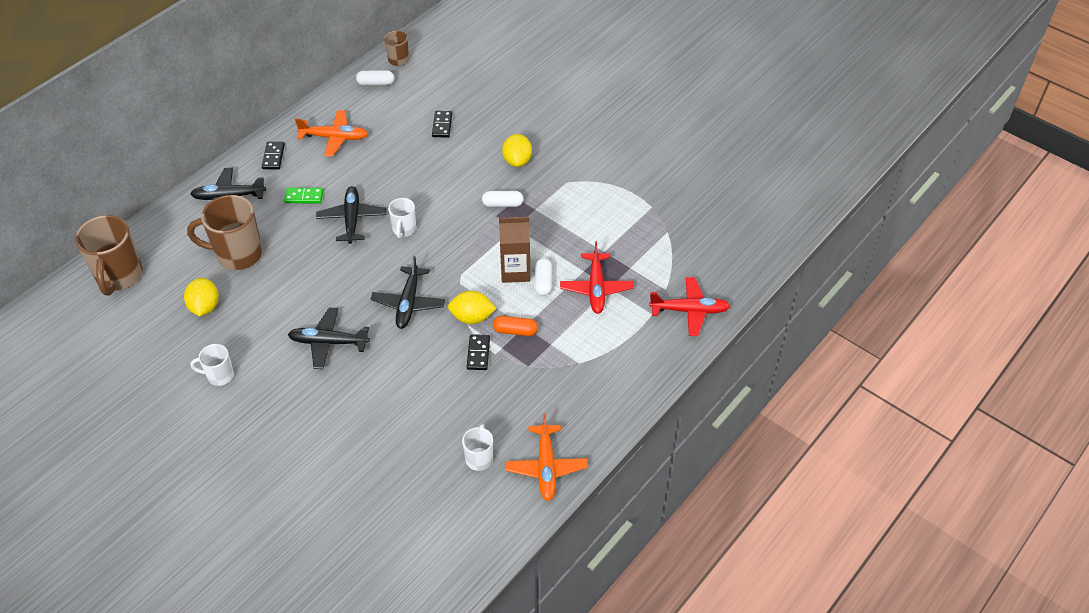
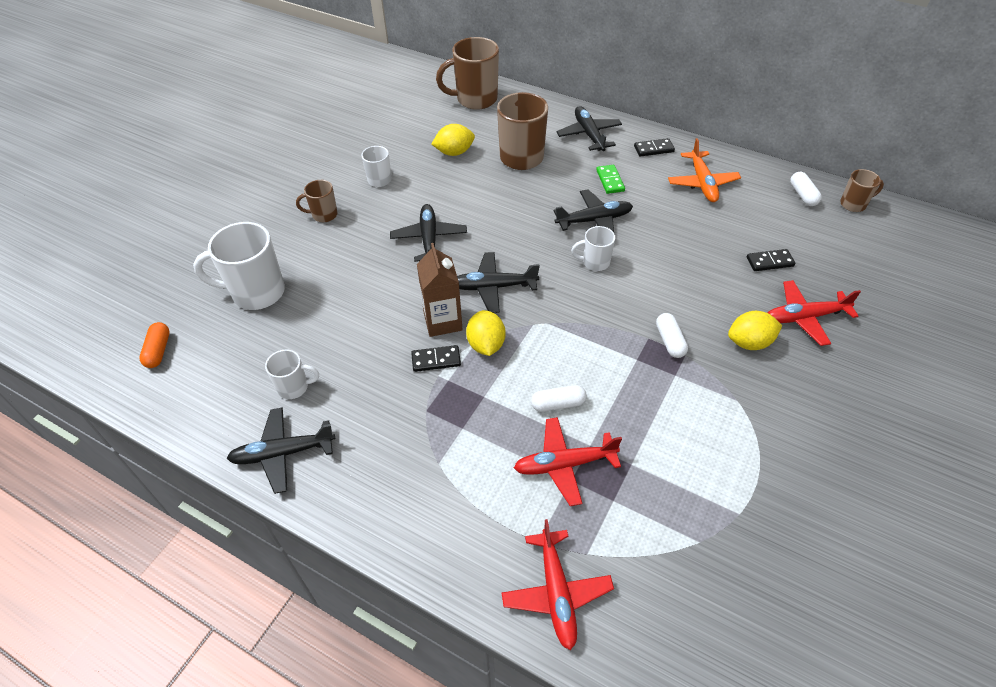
camera: 80 degrees right, 0 degrees up
orange capsule [493,316,538,336] -> orange capsule moved to [139,322,170,368]
brown carton [499,217,530,283] -> brown carton moved to [417,243,463,337]
orange plane [505,414,588,501] -> black plane [227,408,335,494]
none -> white mug [193,222,285,310]
none -> brown mug [296,180,338,222]
none -> red plane [768,280,861,346]

